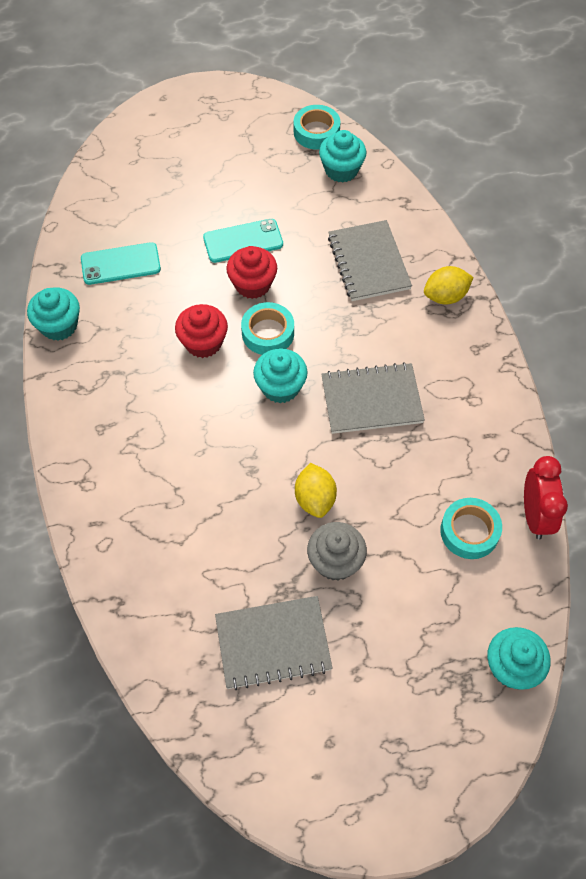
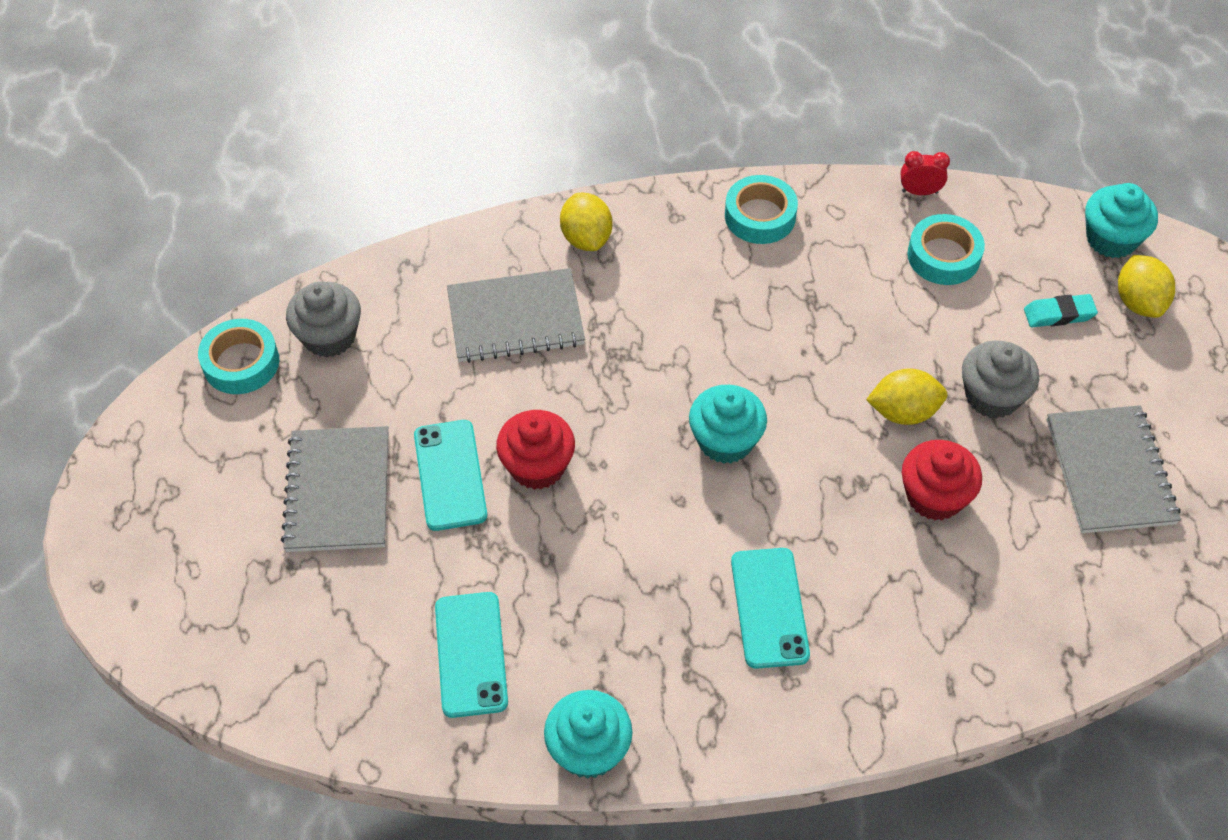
camera: 85 degrees left, 5 degrees down
red cupcake [175,304,228,358] -> red cupcake moved to [902,440,982,520]
turquoise tape [241,302,294,355] -> turquoise tape moved to [725,175,798,244]
turquoise cupcake [319,130,366,182] -> grey cupcake [286,282,361,358]
grey notebook [321,362,425,434] -> grey notebook moved to [281,426,389,552]
red clock [524,456,568,539] -> red clock [901,151,950,195], size x0.57
none -> turquoise phone [731,548,810,669]
none -> turquoise eraser [1024,294,1098,327]
none -> yellow lemon [1118,255,1175,318]

